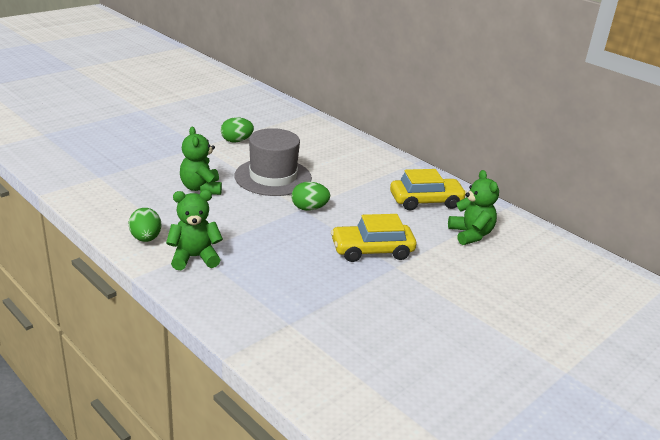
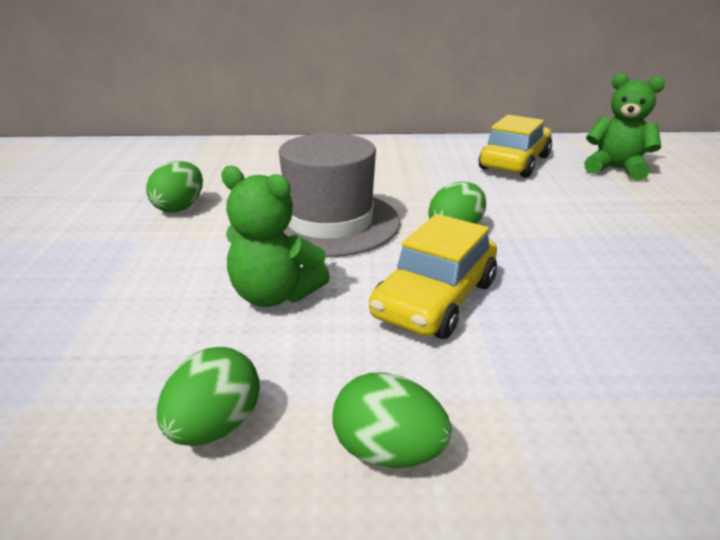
camera: 45 degrees left, 0 degrees up
green teddy bear [166,190,223,270] -> none
yellow car [331,214,416,262] -> yellow car moved to [369,214,497,339]
none -> green egg [157,347,260,446]

